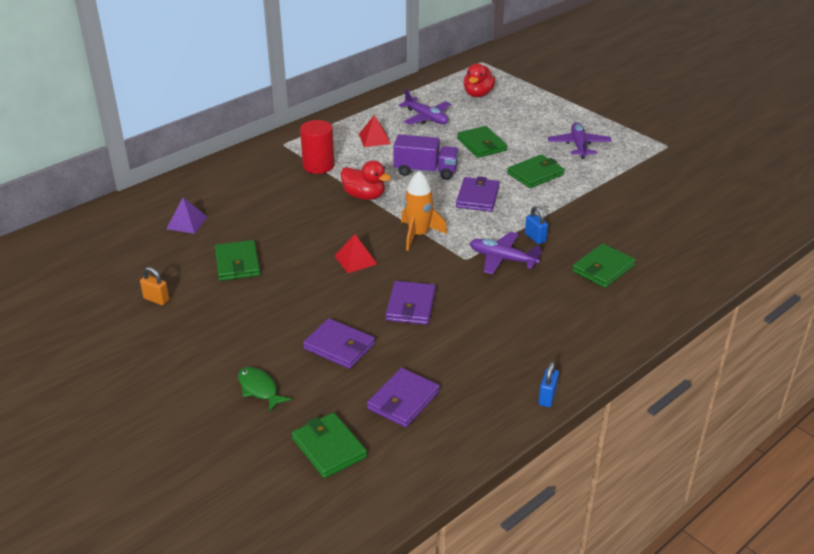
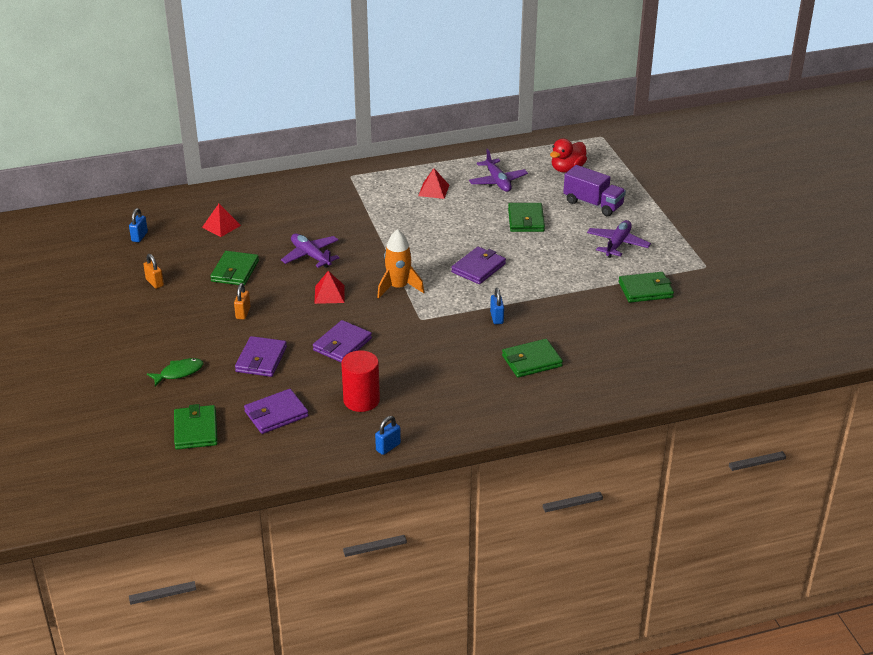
camera: 25 degrees right, 0 degrees up
purple pyramid [166,198,207,234] -> red pyramid [202,204,241,237]
green fish [238,367,291,412] -> green fish turned 75 degrees clockwise [147,358,204,386]
red cylinder [300,120,334,174] -> red cylinder moved to [341,350,380,412]
purple wallet [303,318,375,369] -> purple wallet turned 45 degrees clockwise [235,336,287,377]
red duck [341,160,391,200] -> none
purple truck [393,134,459,180] -> purple truck moved to [563,165,626,216]
purple plane [470,232,542,275] -> purple plane moved to [281,234,340,268]
green wallet [507,154,565,188] -> green wallet moved to [619,272,674,303]
none -> blue padlock [129,208,148,242]
none -> orange padlock [234,283,251,320]

